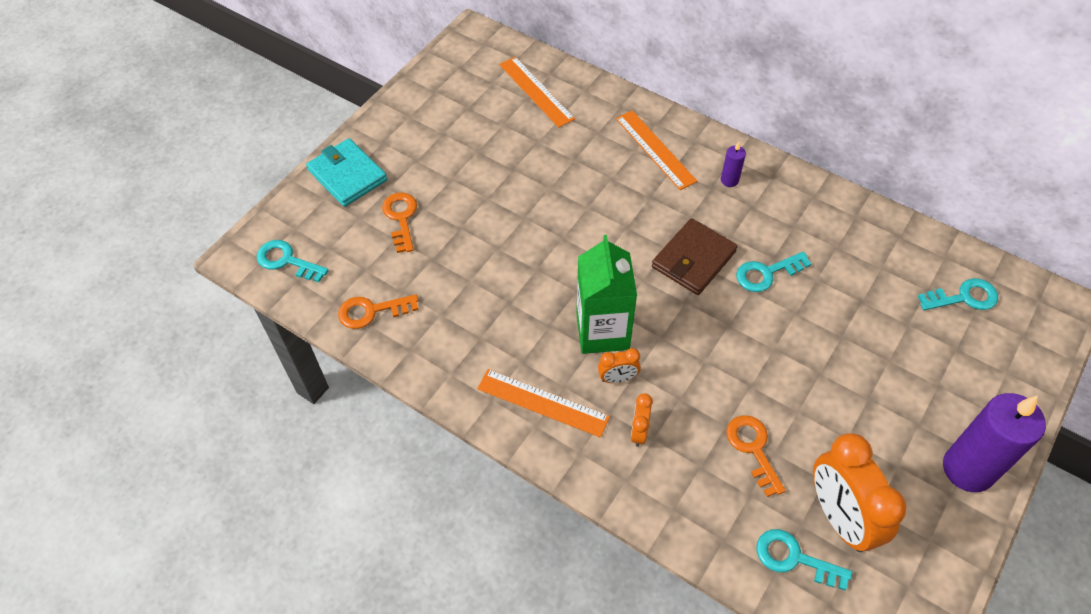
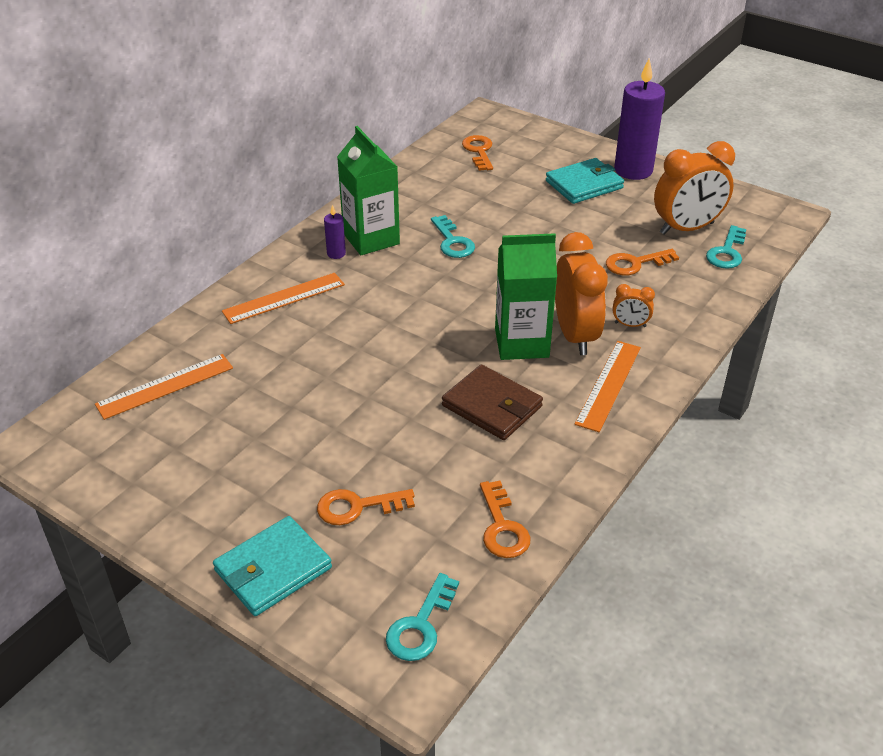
camera: 90 degrees left, 15 degrees down
orange clock [598,348,641,383] -> orange clock [555,232,608,355], size x2.16
brown wallet [652,218,738,295] -> brown wallet moved to [442,364,543,440]
turquoise key [917,278,998,310] -> orange key [462,135,493,171]
none -> green carton [337,126,400,255]
none -> turquoise wallet [546,158,624,204]

